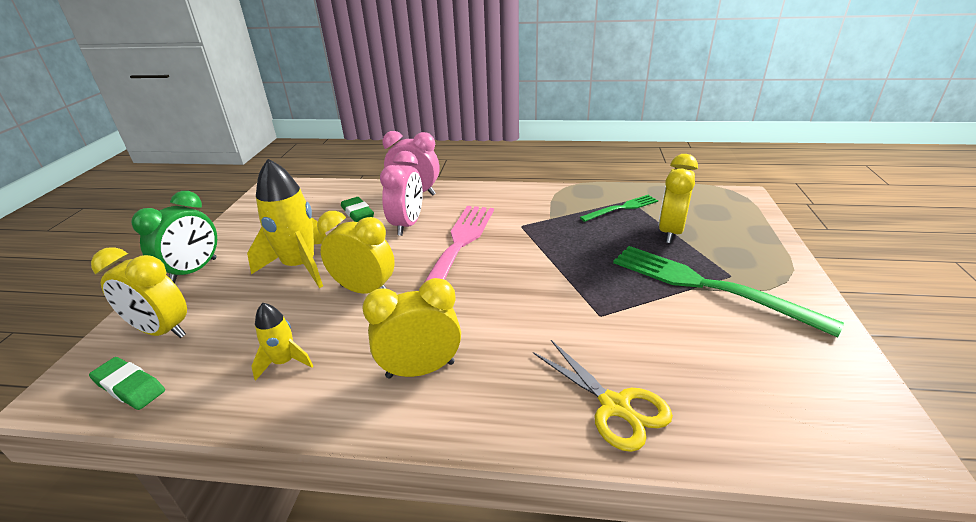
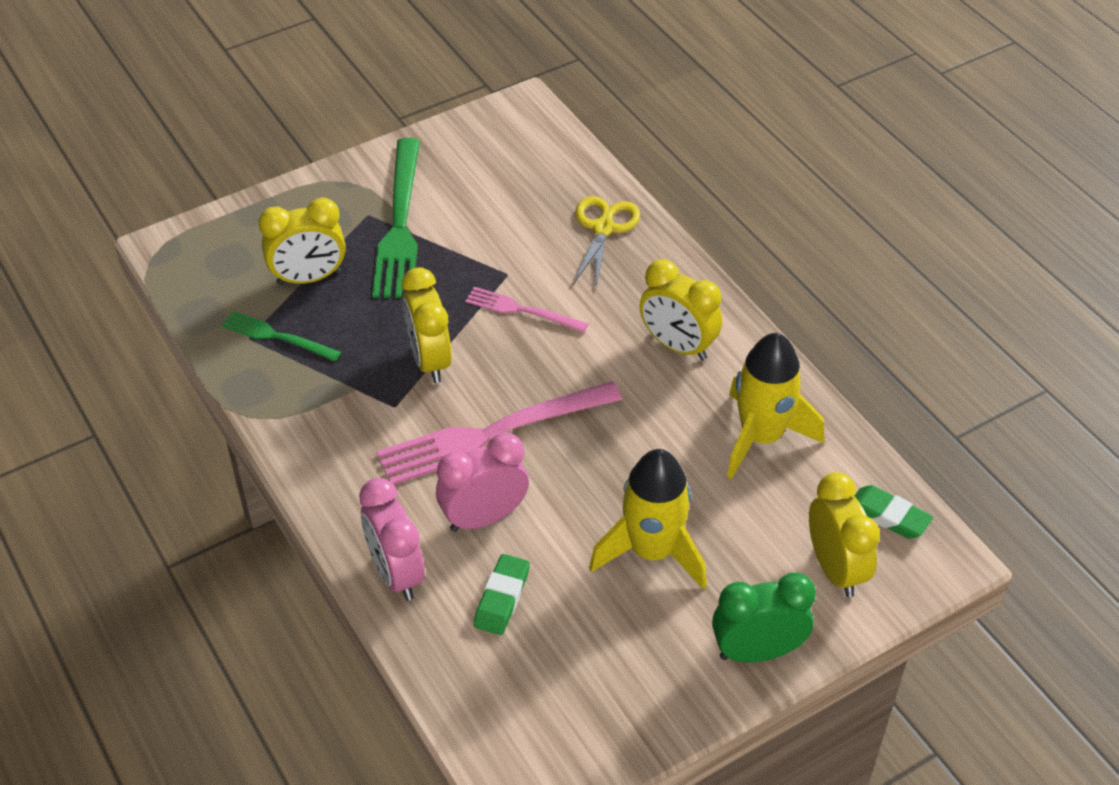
camera: 130 degrees left, 15 degrees up
green eraser [89,357,165,410] -> green eraser turned 45 degrees counterclockwise [855,485,933,539]
yellow rocket [251,303,313,381] -> yellow rocket [727,333,824,479], size x1.91
yellow clock [317,211,395,294] -> yellow clock moved to [402,267,452,383]
none -> pink fork [466,287,589,333]

